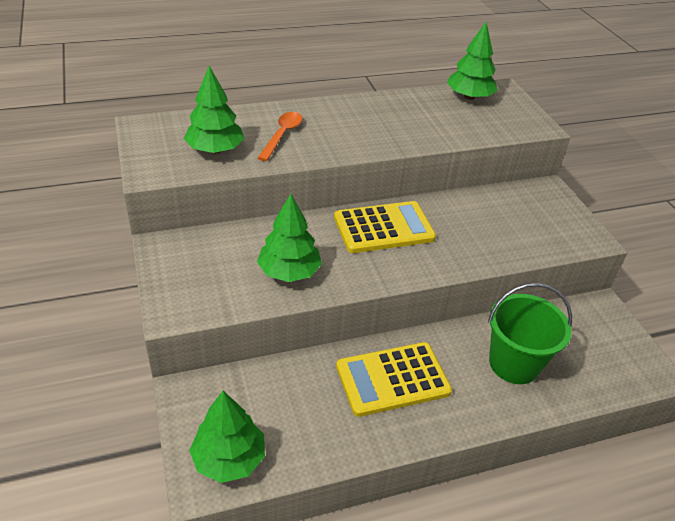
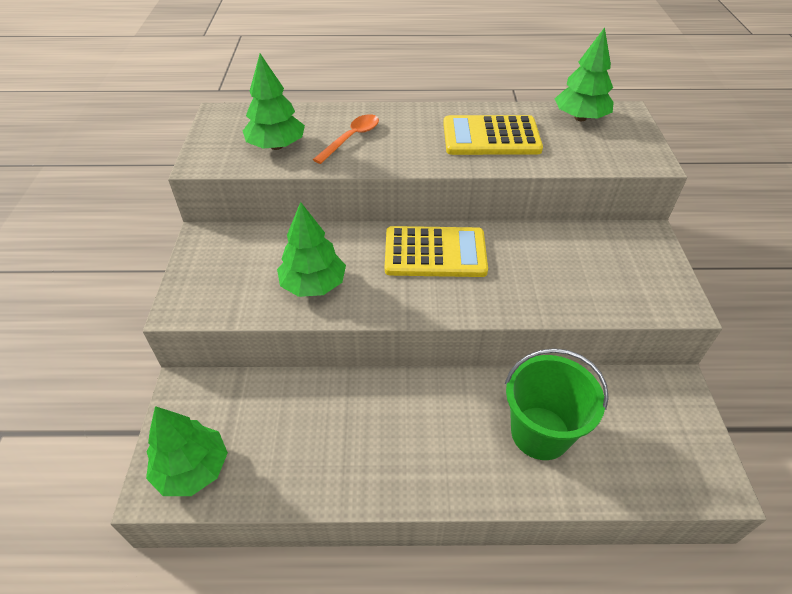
camera: 20 degrees right, 5 degrees up
yellow calculator [336,342,452,417] -> yellow calculator moved to [443,115,543,155]

